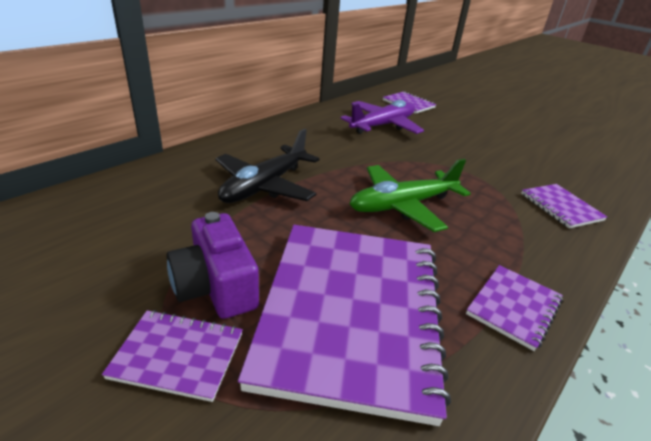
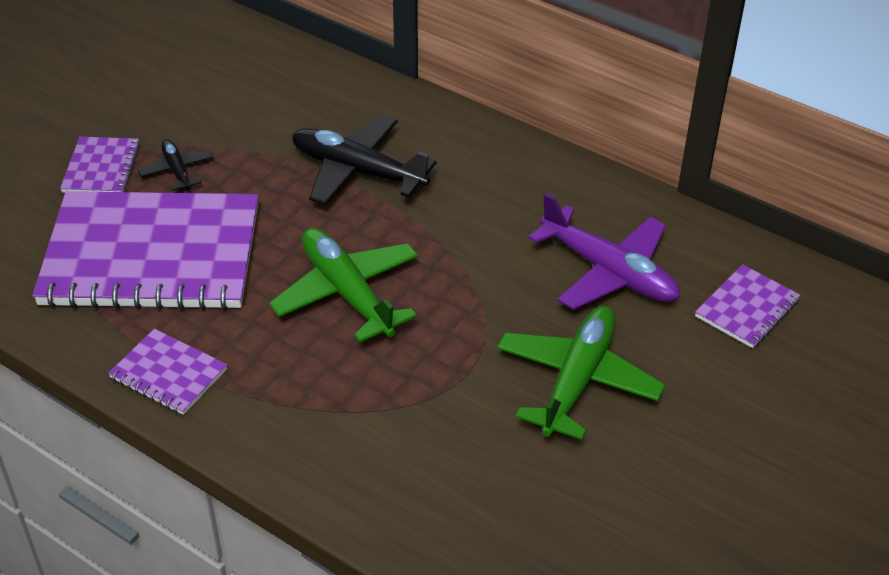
camera: 85 degrees right, 10 degrees up
purple camera [166,212,259,319] -> black plane [138,139,214,191]
purple notebook [521,184,607,228] -> none
none -> green plane [497,306,665,440]

